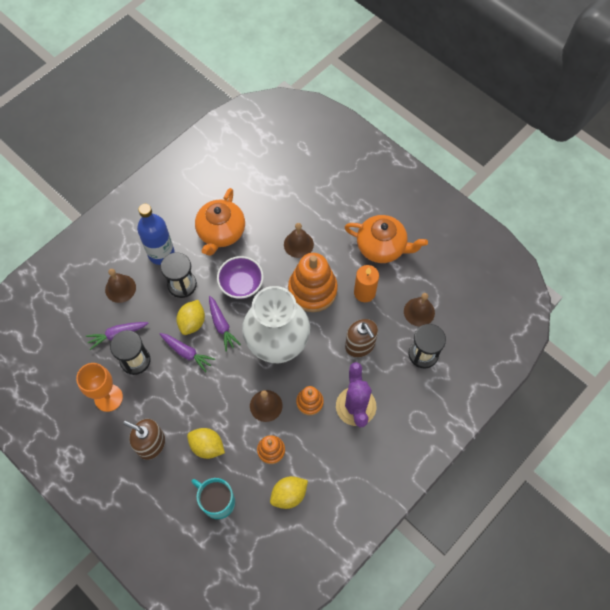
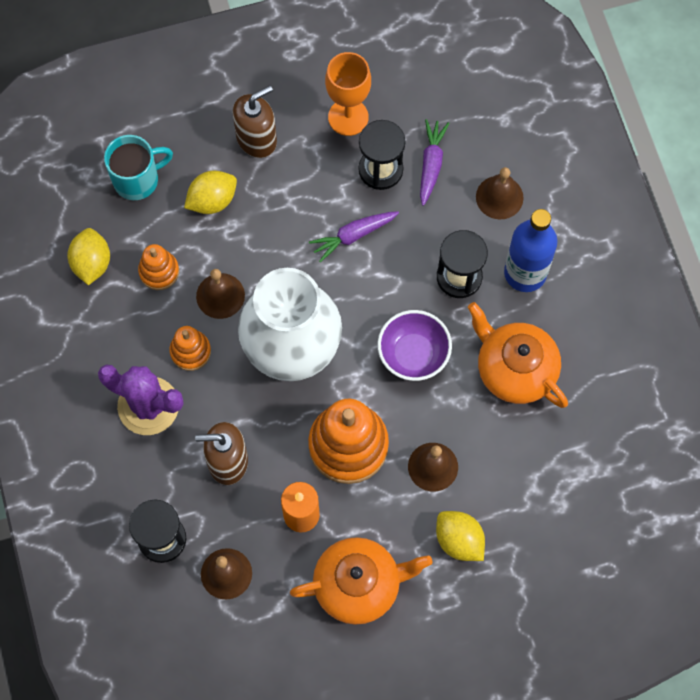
camera: 120 degrees right, 5 degrees up
yellow lemon [176,300,205,335] -> yellow lemon moved to [436,511,485,561]
purple carrot [209,296,241,352] -> none
orange teapot [345,215,428,263] -> orange teapot turned 150 degrees counterclockwise [290,537,432,625]

